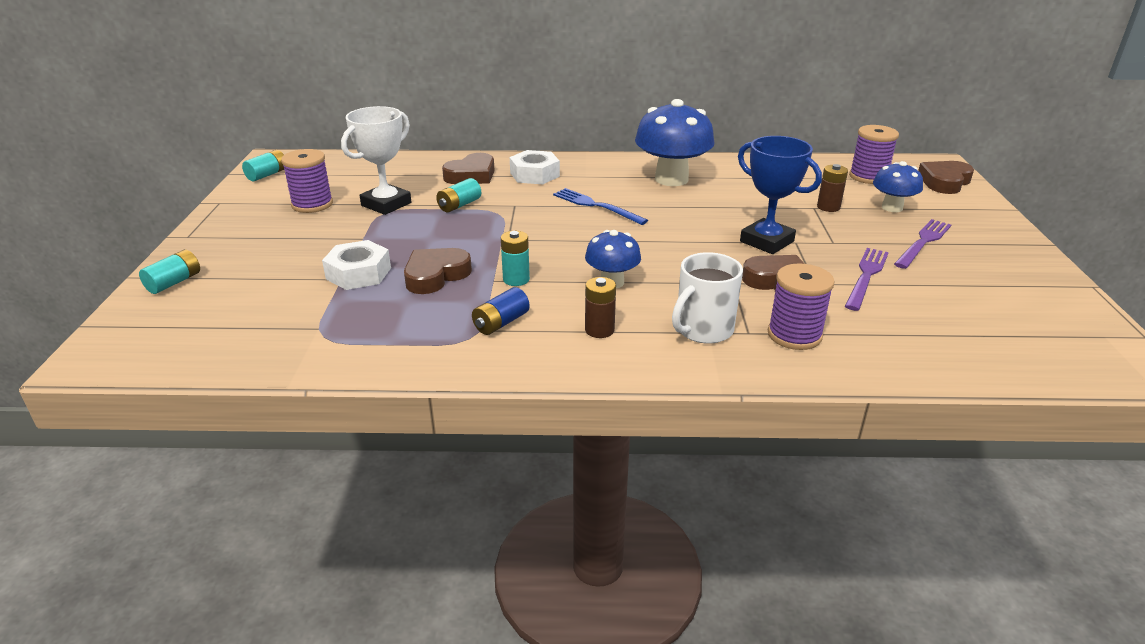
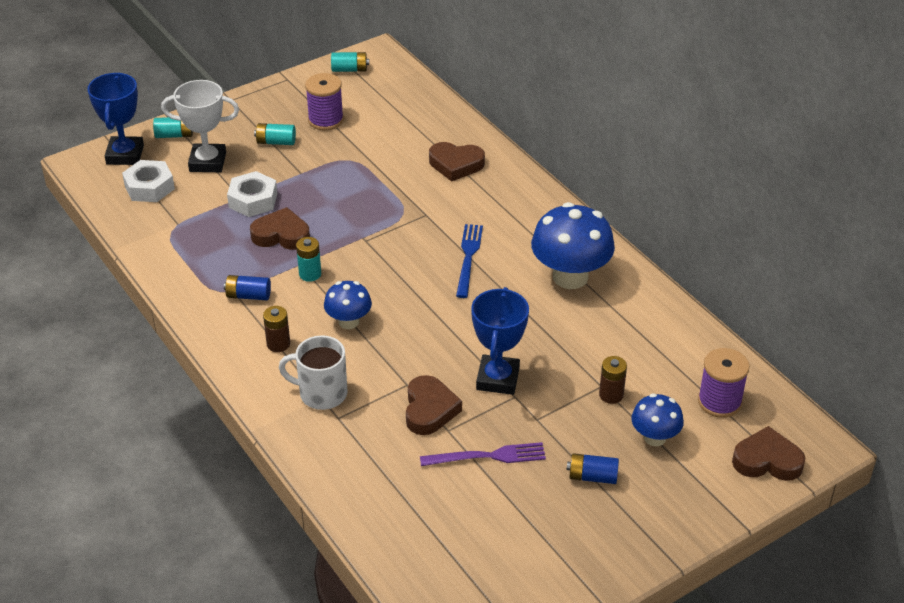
camera: 55 degrees right, 10 degrees up
white trophy [341,106,411,215] -> white trophy moved to [161,80,239,172]
turquoise battery [436,178,481,212] -> turquoise battery moved to [254,123,296,145]
white nut [510,150,560,184] -> white nut moved to [122,160,175,202]
purple spool [768,263,835,350] -> none
purple fork [894,219,951,269] -> blue battery [567,453,619,484]
none -> blue trophy [87,73,144,165]

